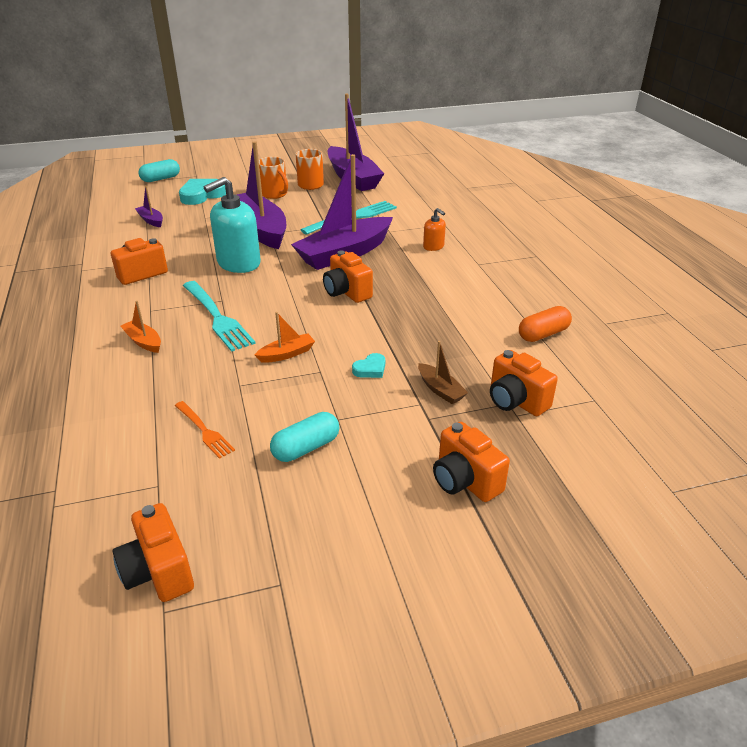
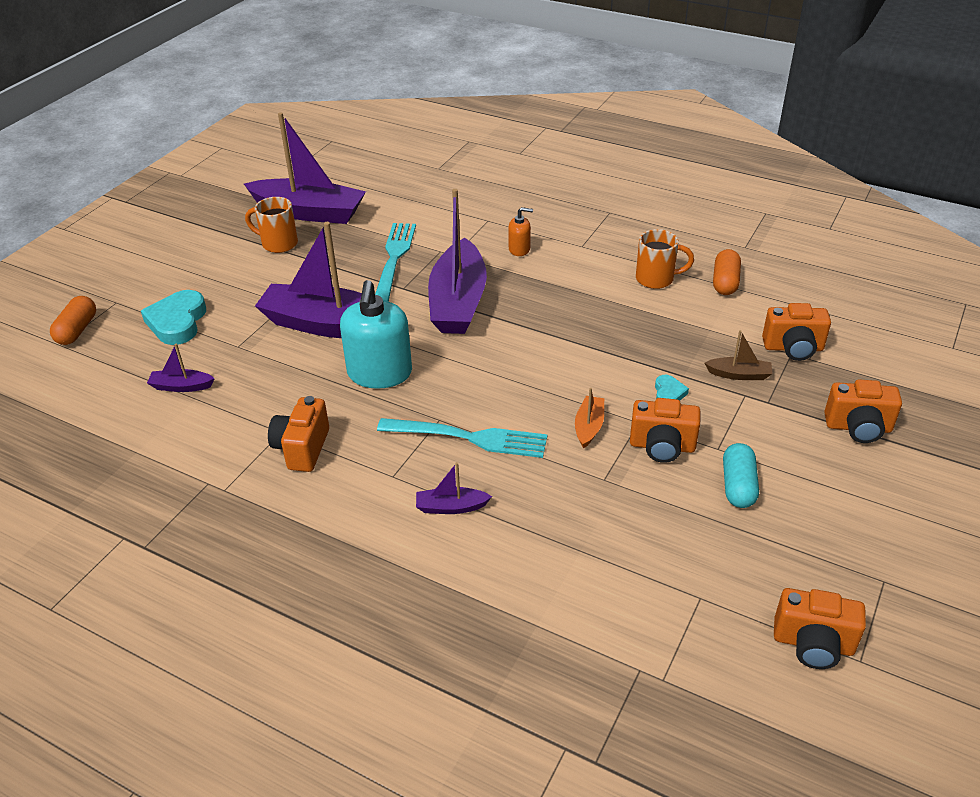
camera: 45 degrees left, 5 degrees up
orange boat [121,301,161,353] -> purple boat [416,462,492,514]
turquoise capsule [139,159,180,182] -> orange capsule [50,296,96,345]
orange fork [175,401,235,459] -> none
orange mug [259,157,288,199] -> orange mug moved to [636,229,694,289]
orange camera [323,250,373,303] -> orange camera moved to [630,398,701,463]

